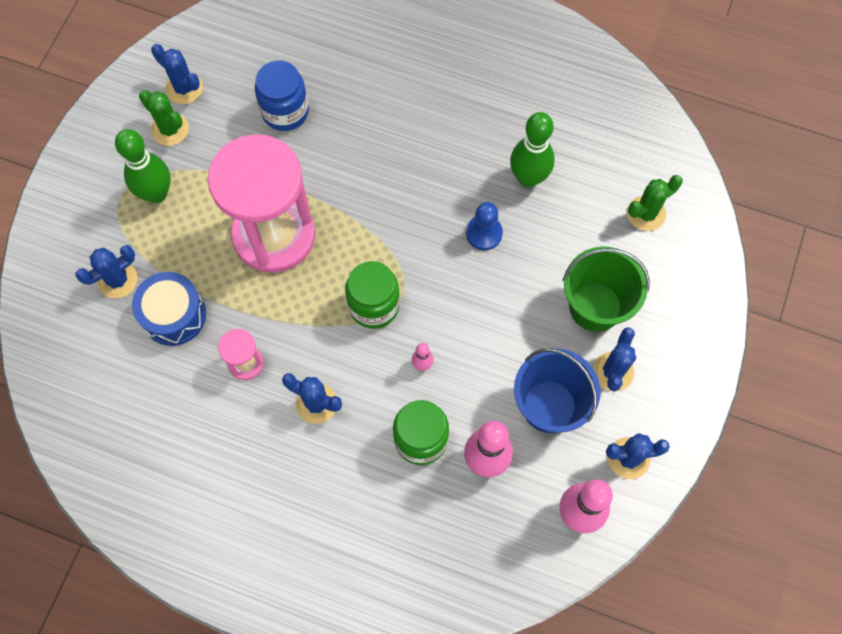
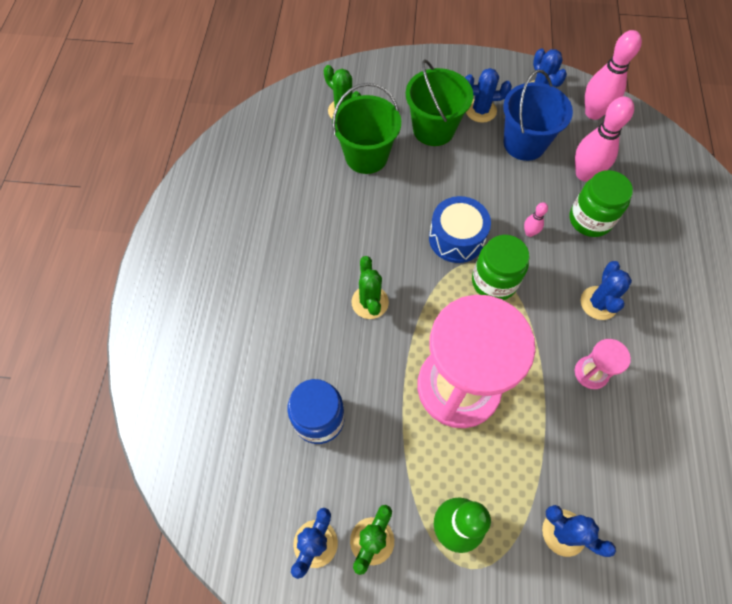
camera: 105 degrees left, 5 degrees down
blue drum [132,272,206,346] -> blue drum moved to [429,196,491,263]
blue pawn [466,202,503,250] -> none
green bowling pin [510,112,555,187] -> none
none -> green bucket [332,83,401,174]
none -> green cactus [352,256,389,319]

